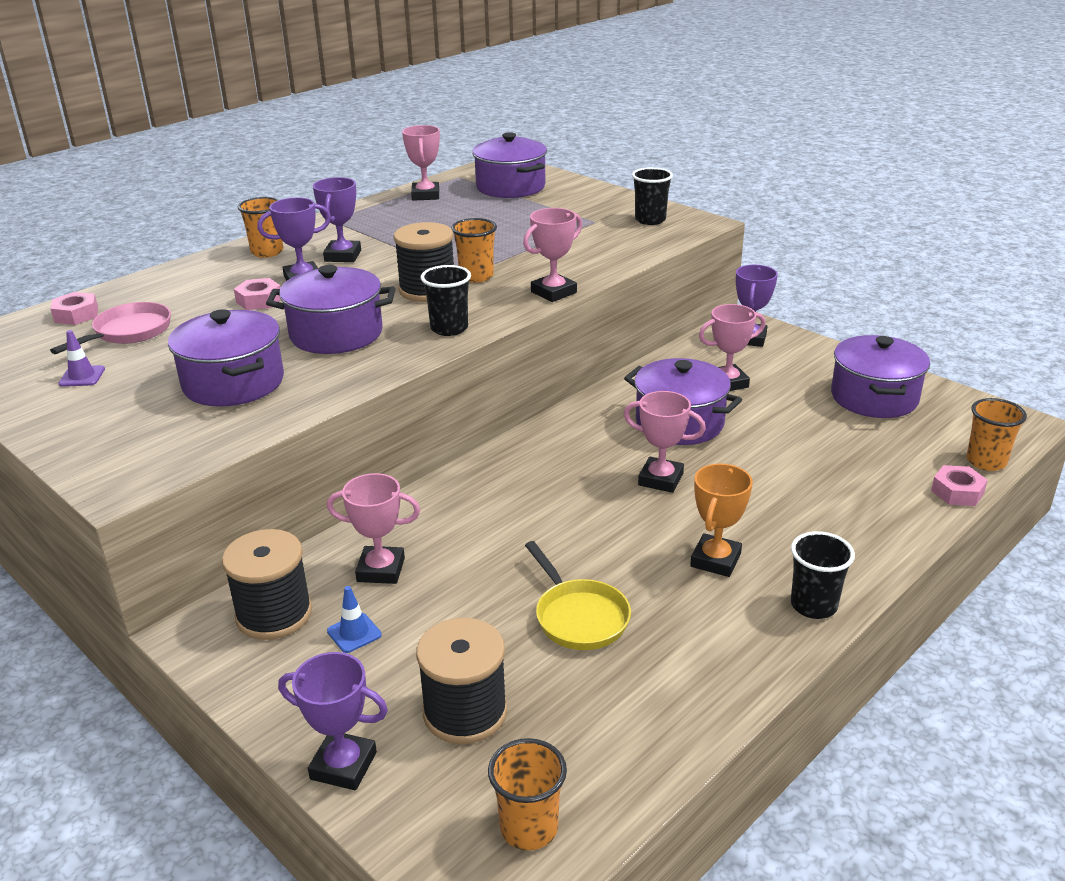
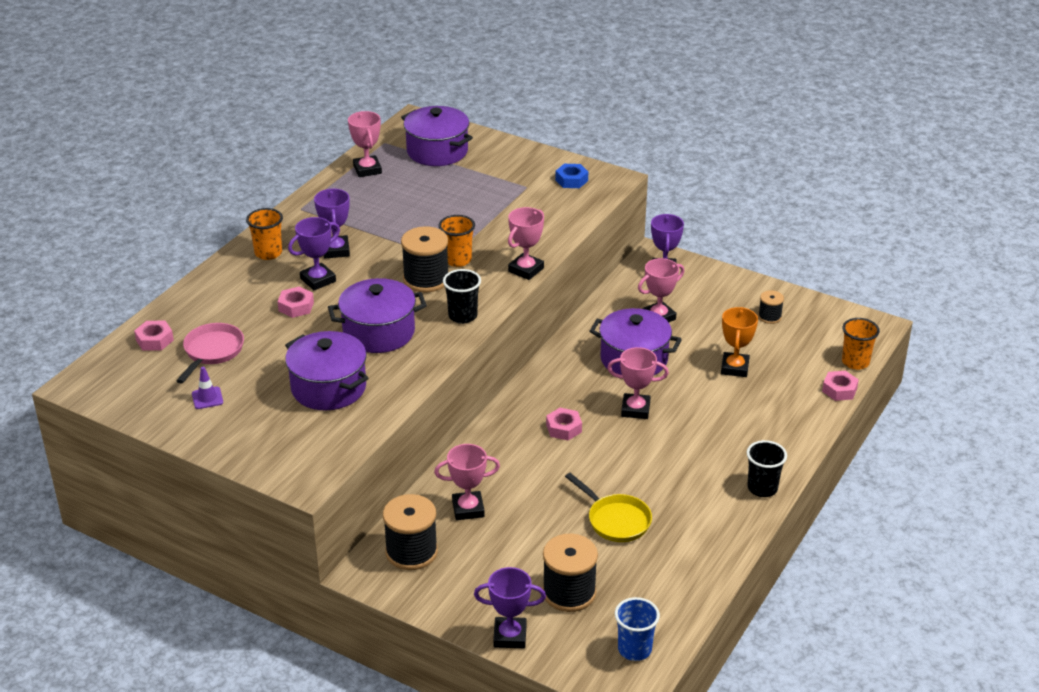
camera: 15 degrees left, 5 degrees up
blue traffic cone [327,586,382,653] -> none
orange cup [488,738,567,850] -> blue cup [615,597,660,661]
black cup [632,167,673,225] -> blue nut [555,164,588,188]
orange trophy [690,464,753,577] -> orange trophy moved to [721,307,758,377]
purple pot [831,335,930,418] -> black spool [758,290,784,324]
none -> pink nut [546,408,582,441]

